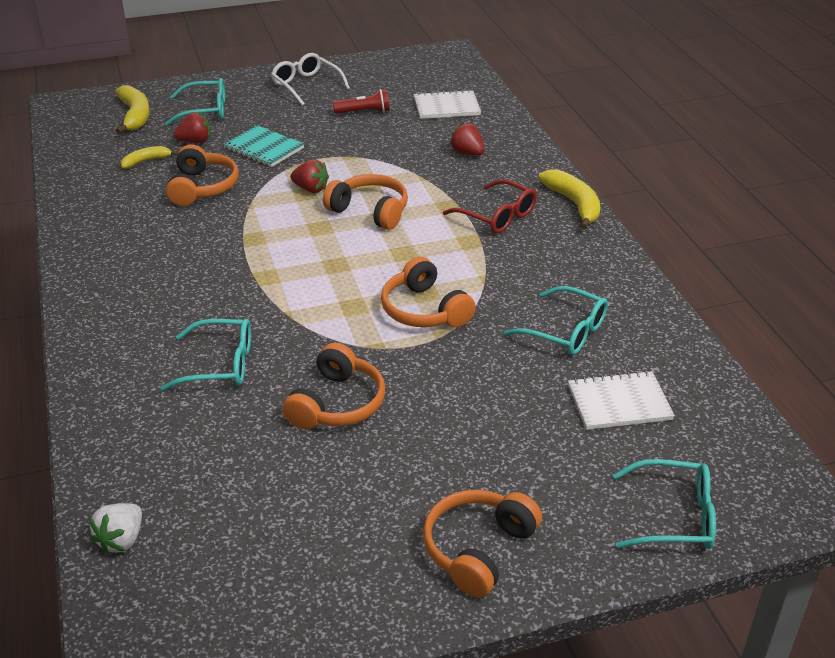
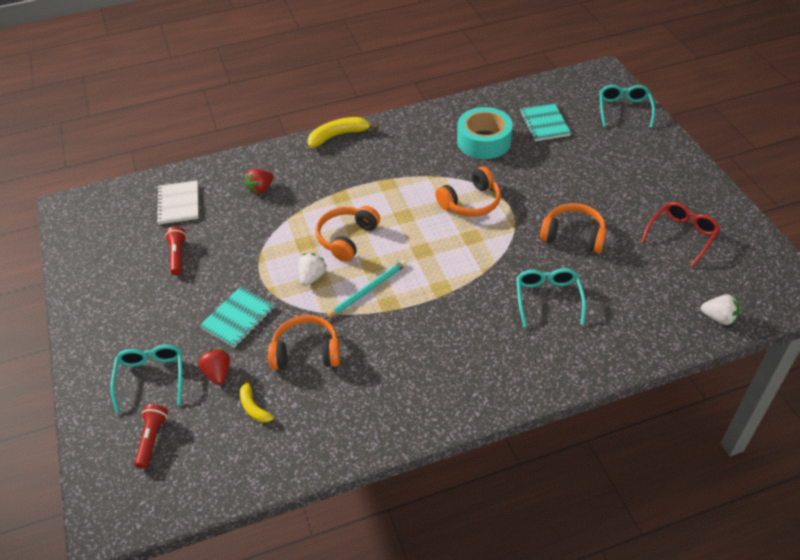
camera: 90 degrees left, 10 degrees up
yellow banana [115,85,150,134] -> red flashlight [134,404,168,469]
white glasses [271,53,350,106] -> none
red strawberry [290,159,329,193] -> white strawberry [298,253,327,286]
orange headphones [423,490,542,598] -> none
red glasses [443,179,537,233] -> red glasses moved to [641,202,720,267]
turquoise glasses [504,286,608,355] -> turquoise tape [457,107,513,159]
white notebook [568,371,675,430] -> turquoise notebook [520,103,571,141]
none -> turquoise pencil [325,260,407,319]

